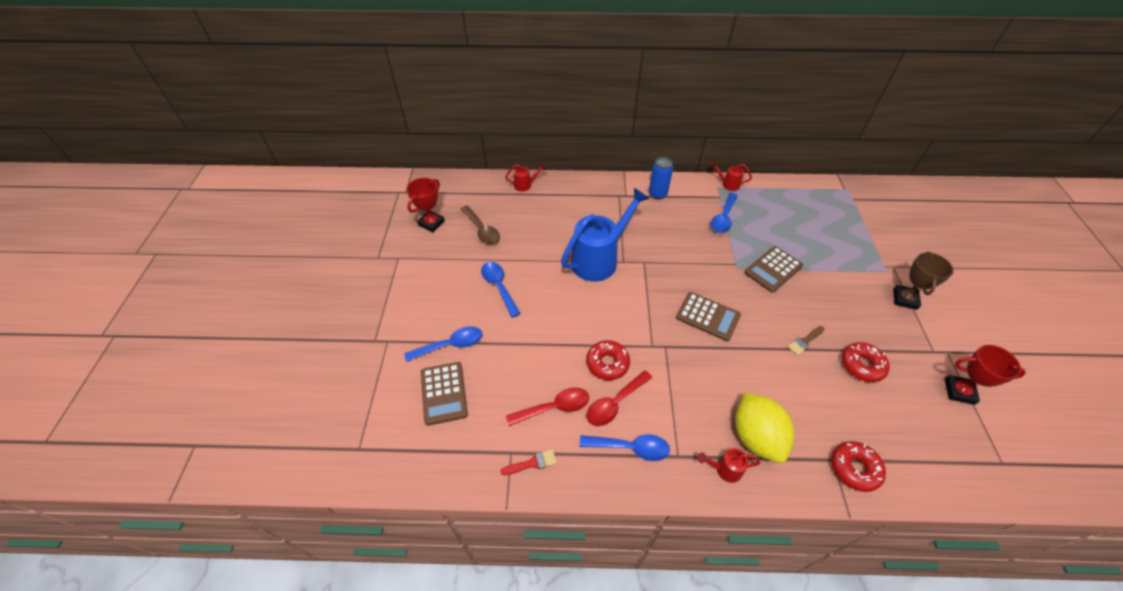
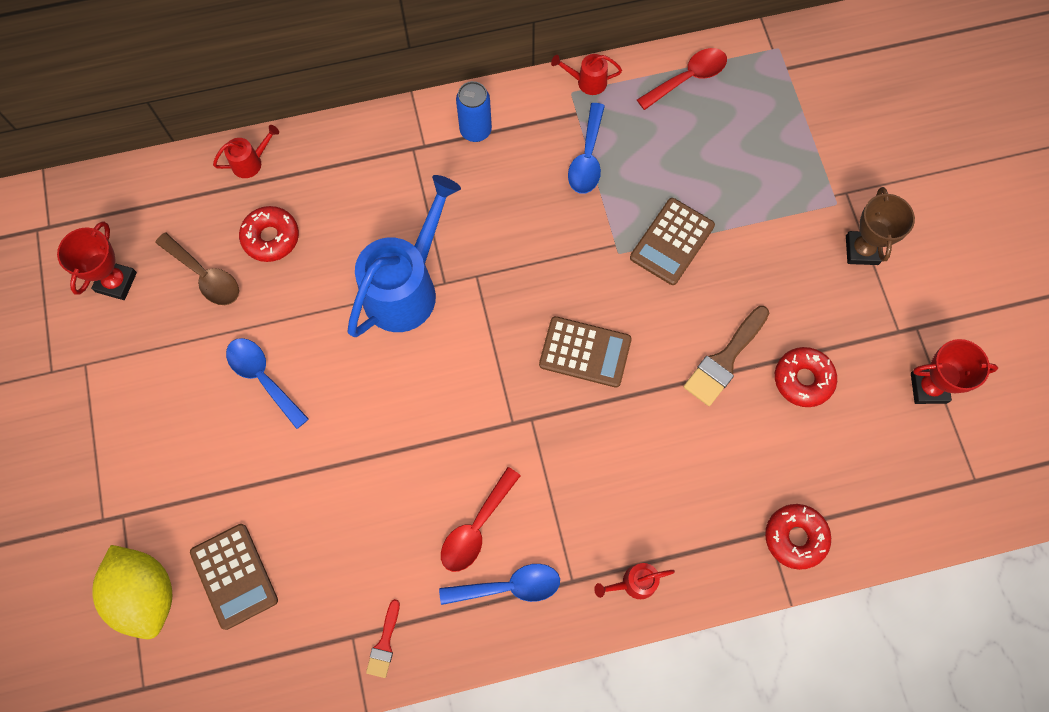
camera: 15 degrees left, 20 degrees up
blue spoon [404,327,482,362] -> none
red brush [501,449,557,475] -> red brush turned 135 degrees clockwise [366,599,400,678]
red spoon [506,387,589,426] -> red spoon moved to [637,48,727,110]
red donut [586,340,630,380] -> red donut moved to [239,206,299,262]
yellow lemon [735,392,794,463] -> yellow lemon moved to [92,545,172,639]
brown brush [788,326,824,356] -> brown brush [683,306,769,406], size x1.74

